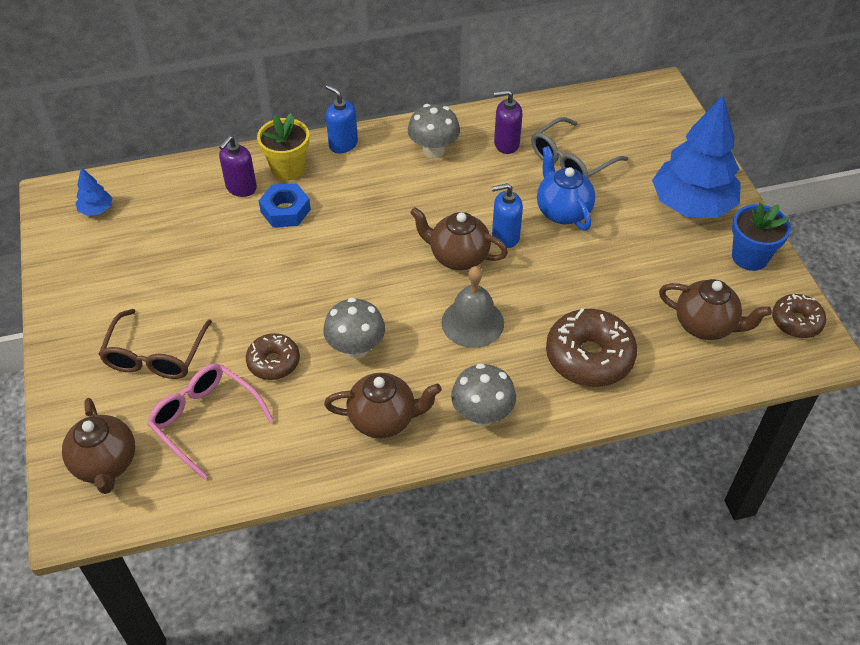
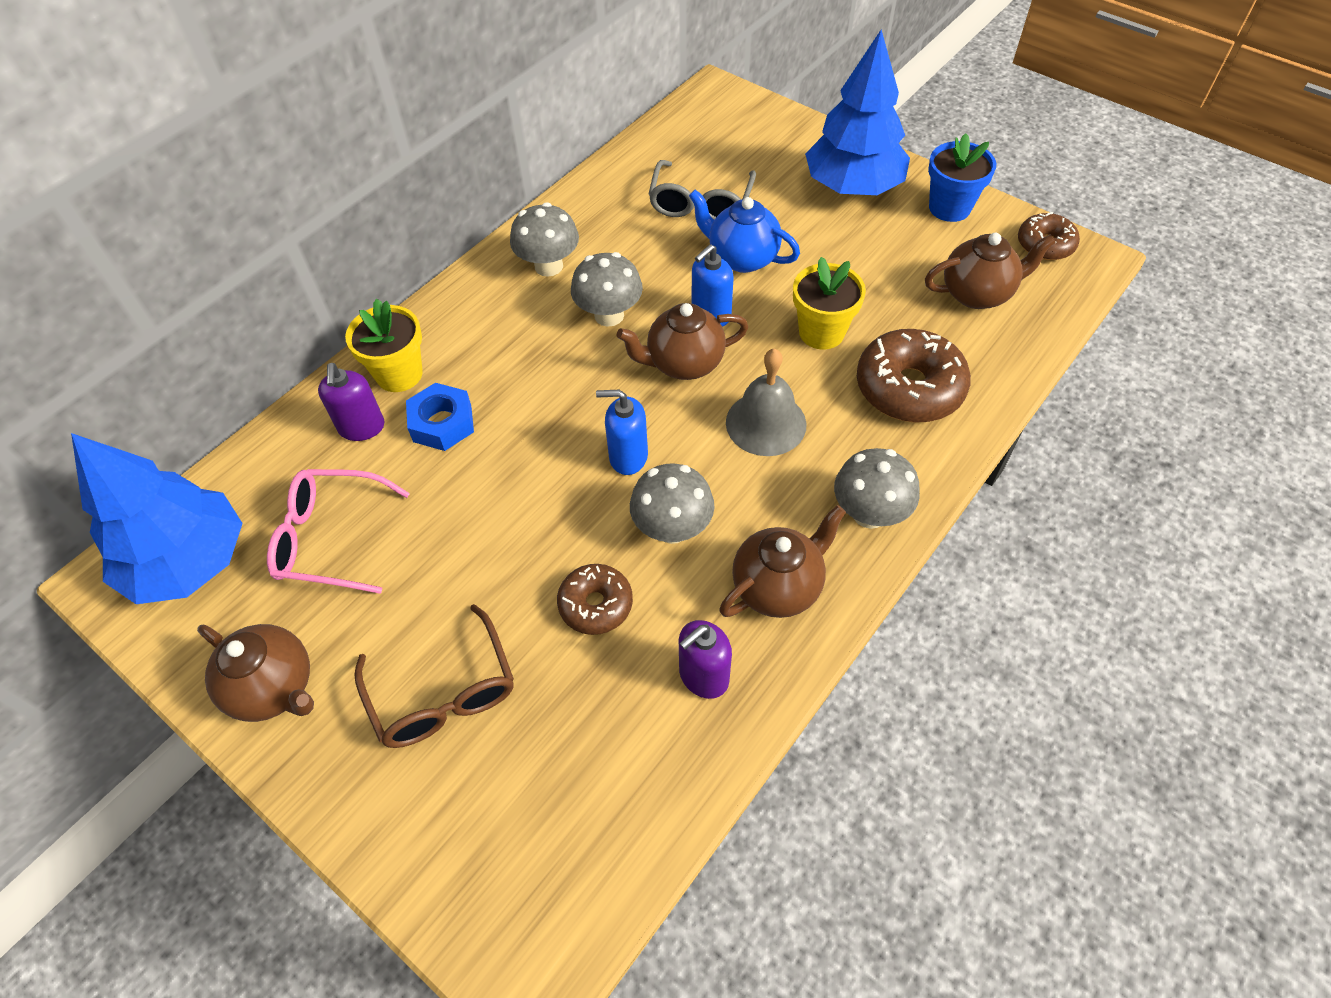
camera: 35 degrees left, 5 degrees up
brown teapot [62,398,135,494] -> brown teapot moved to [197,624,314,722]
blue tree [76,167,112,216] -> blue tree [71,433,243,604], size x2.40
pink glasses [147,363,274,479] -> pink glasses moved to [267,469,410,594]
blue soap dispenser [326,85,358,153] -> blue soap dispenser moved to [596,390,648,475]
purple soap dispenser [494,90,522,154] -> purple soap dispenser moved to [679,620,732,699]
none -> grey mushroom [571,252,643,327]
none -> yellow flower pot [793,257,866,350]

